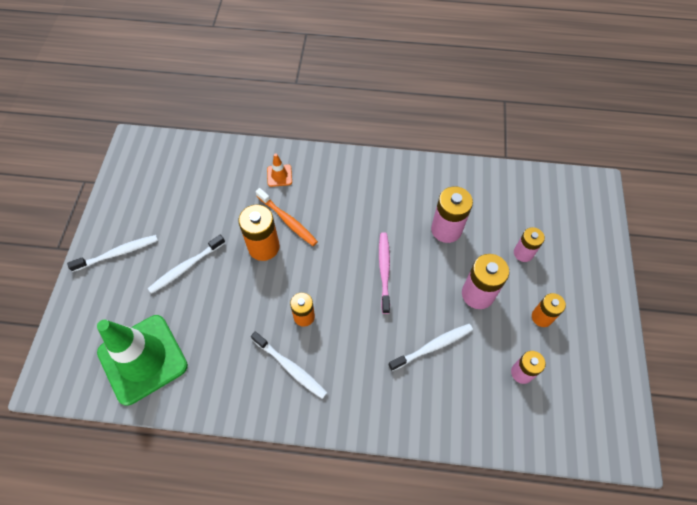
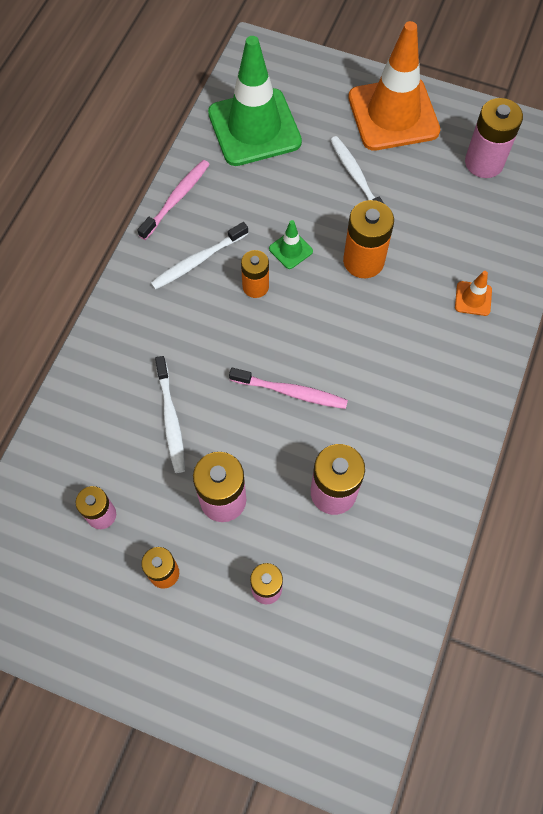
camera: 105 degrees right, 5 degrees up
white toothbrush [67,235,158,272] -> orange traffic cone [348,21,440,151]
orange toothbrush [255,188,318,246] -> none
none -> pink toothbrush [137,160,210,240]
none -> green traffic cone [269,220,313,269]
none -> pink battery [465,98,523,178]

